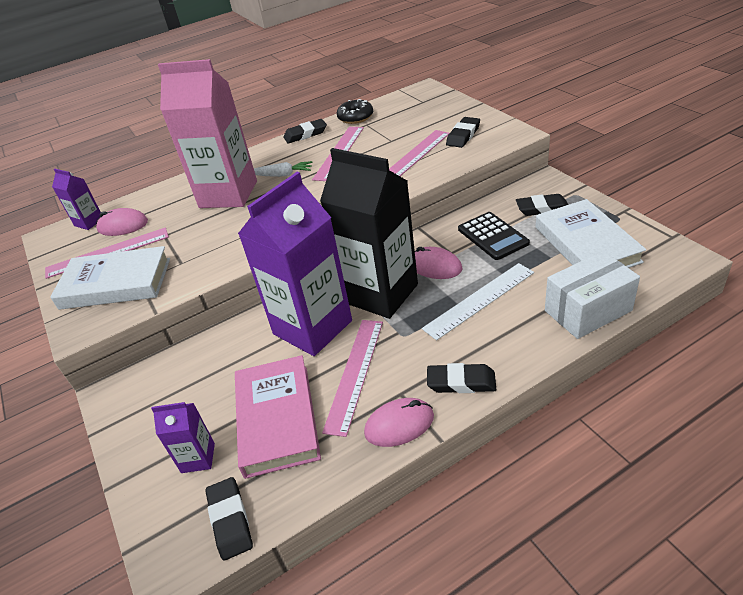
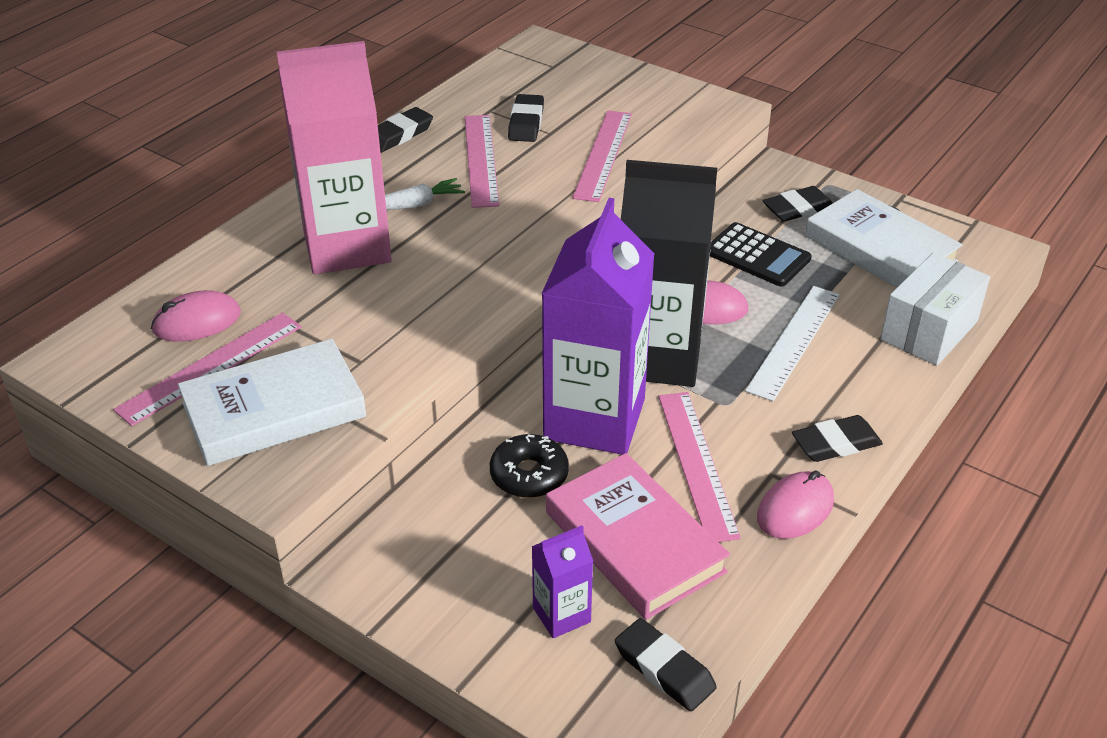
camera: 30 degrees left, 0 degrees up
purple carton [52,169,101,230] -> none
black donut [337,99,373,124] -> black donut moved to [490,434,569,498]
black eraser [446,117,480,148] -> black eraser moved to [508,94,544,142]

